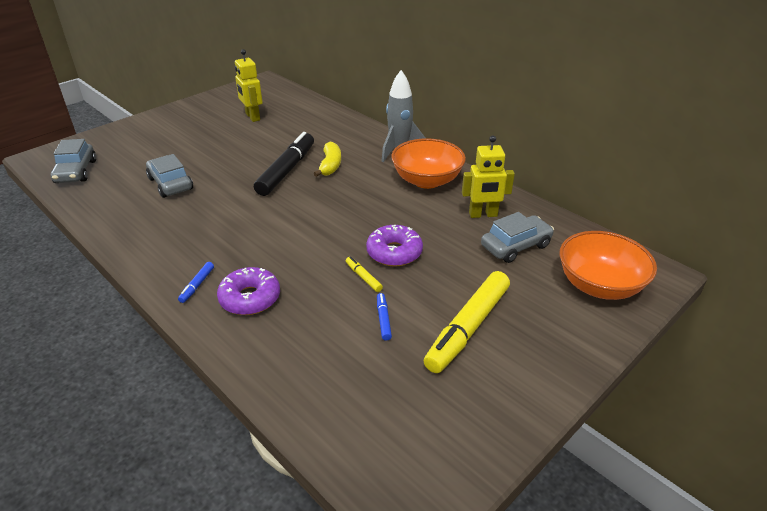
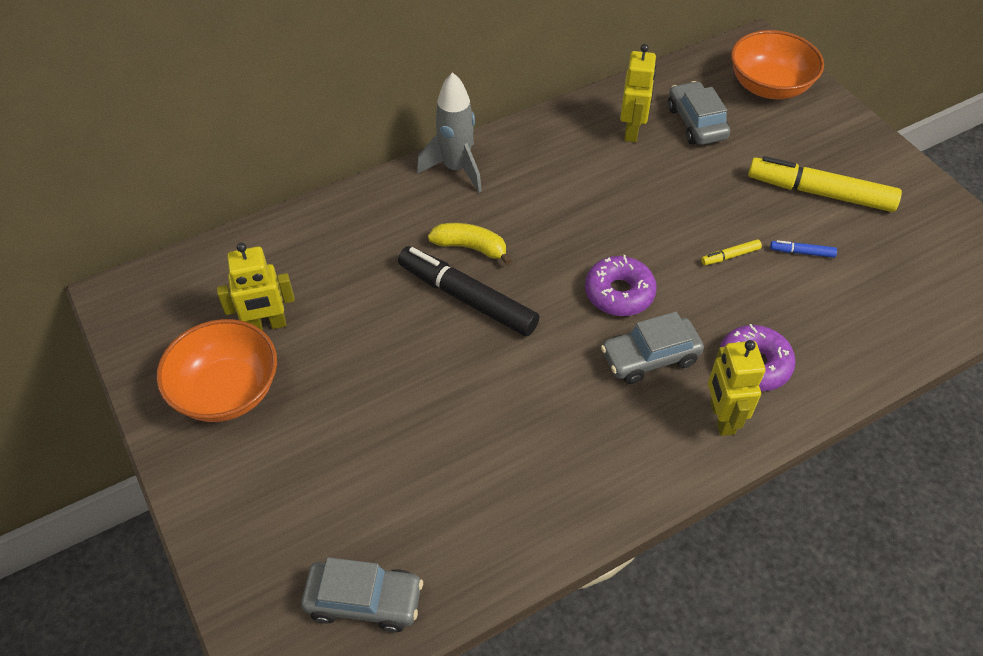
camera: 75 degrees left, 15 degrees up
grey car [146,154,193,198] -> grey car moved to [601,311,704,384]
blue marker [178,262,214,303] -> yellow robot [708,340,765,436]
purple donut [366,225,423,267] -> purple donut moved to [585,255,657,316]
orange bowl [391,138,466,189] -> orange bowl moved to [156,319,277,422]
yellow marker [424,271,510,373] -> yellow marker turned 150 degrees clockwise [748,156,902,212]

